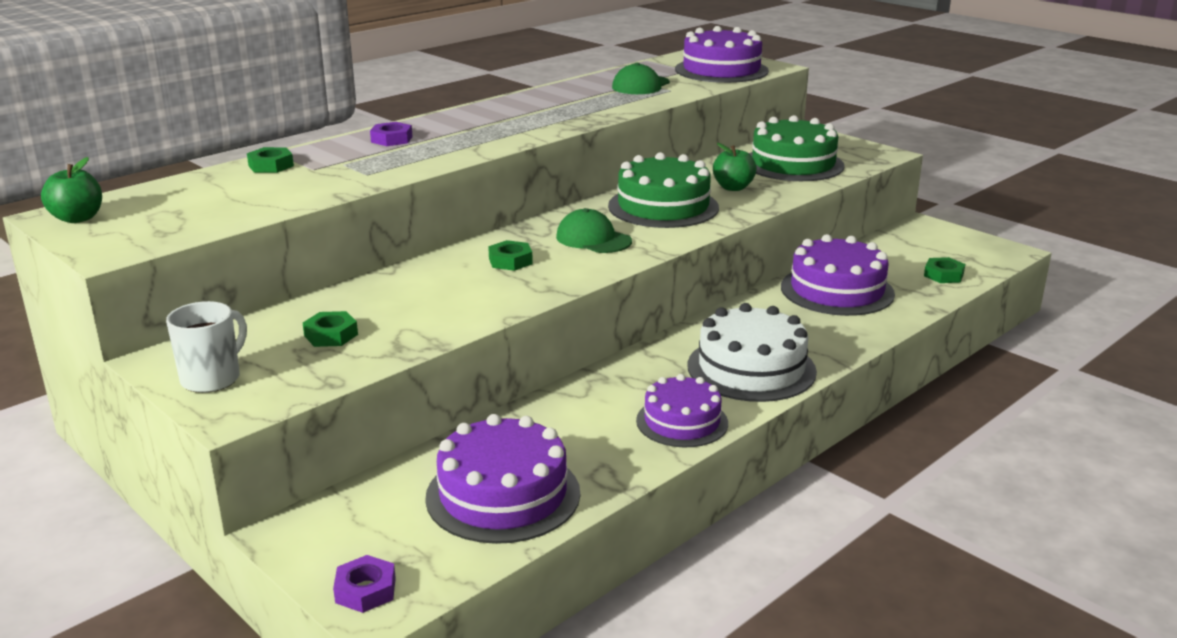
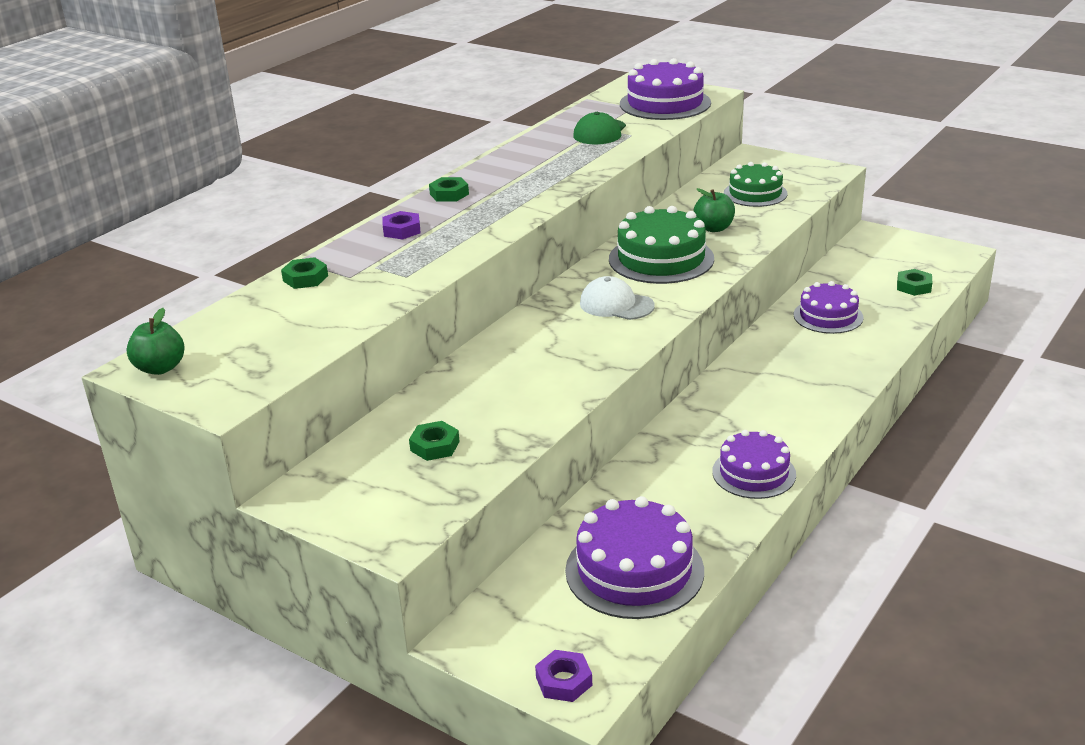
camera: 10 degrees left, 5 degrees up
white mug [166,301,247,393] -> none
green nut [488,240,533,271] -> green nut moved to [429,177,469,202]
green cap [556,208,632,253] -> white cap [580,276,655,320]
white cake [688,303,817,402] -> none
green cake [749,115,845,181] -> green cake [724,162,788,207], size x0.66
purple cake [781,234,895,316] -> purple cake [794,281,864,334], size x0.66

